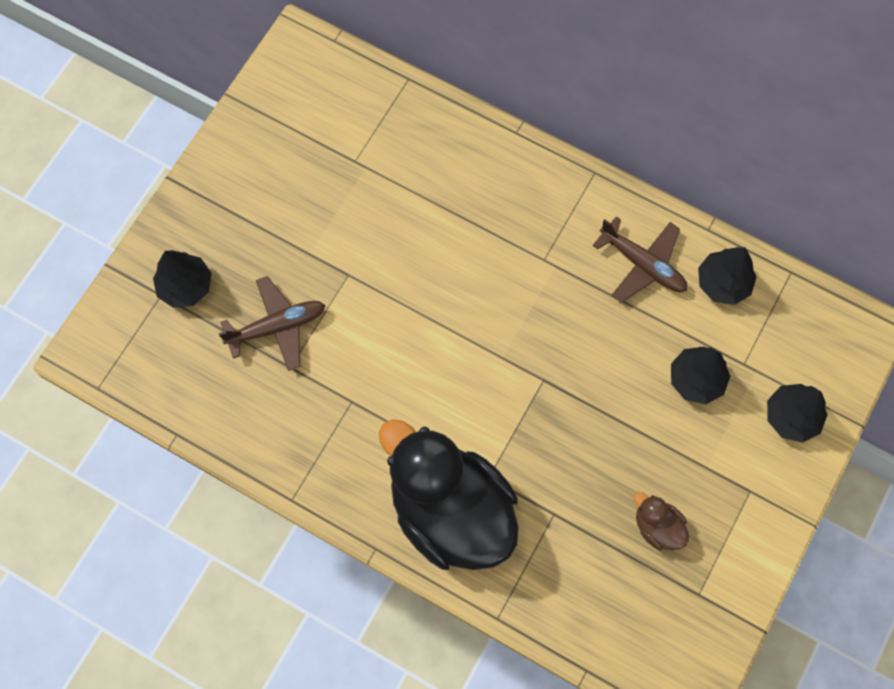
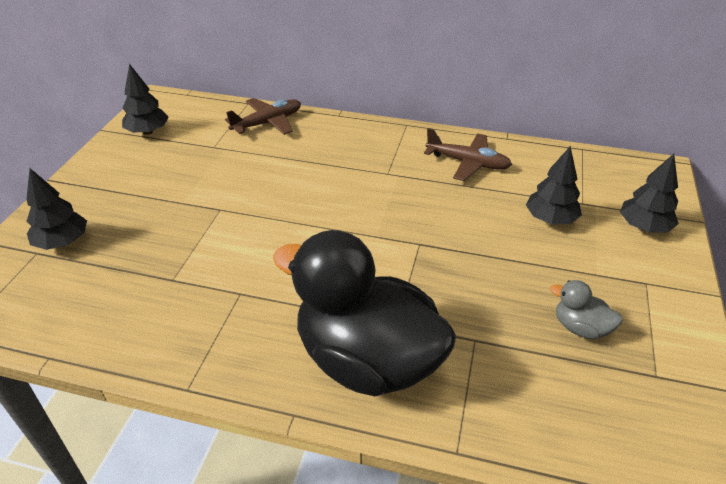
camera: 15 degrees left, 30 degrees down
brown plane [219,276,325,371] -> brown plane moved to [225,98,301,135]
brown duck [634,492,689,551] -> grey duck [550,280,623,339]
black tree [698,247,757,305] -> black tree moved to [122,64,169,135]

